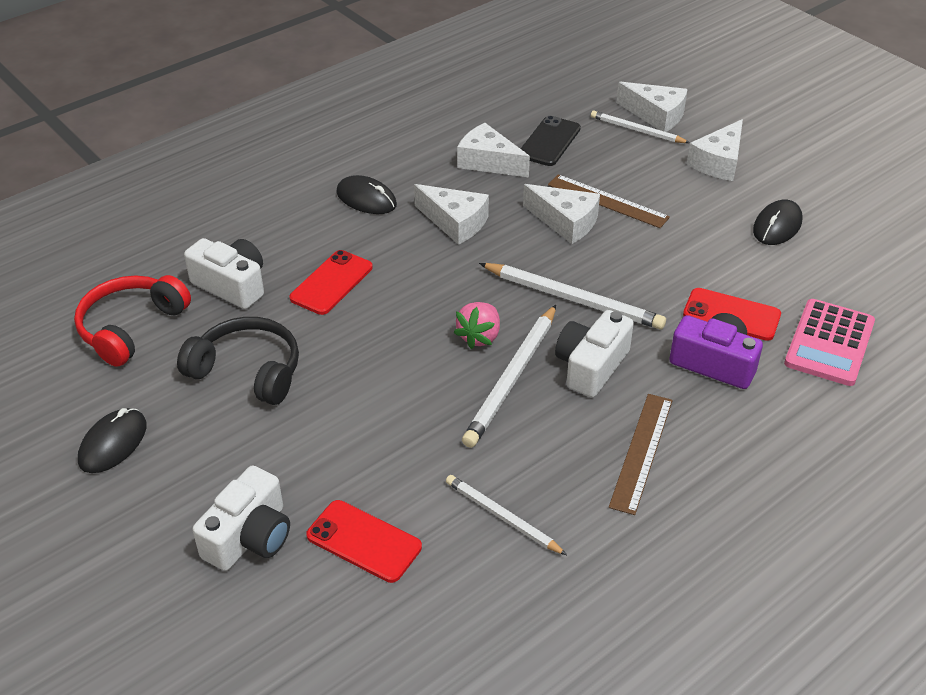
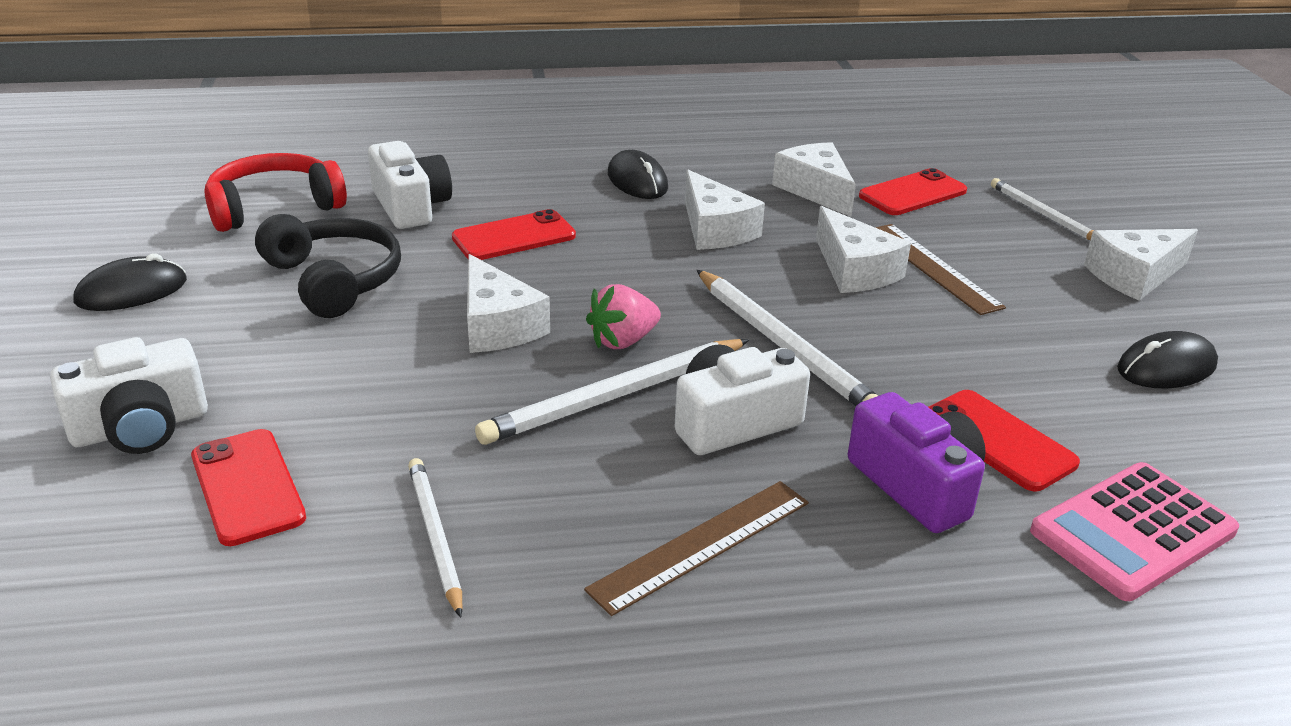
camera: 30 degrees right, 10 degrees down
black phone [521,116,581,166] -> red phone [859,168,967,215]
white cheese [616,81,688,132] -> white cheese moved to [467,254,550,353]

